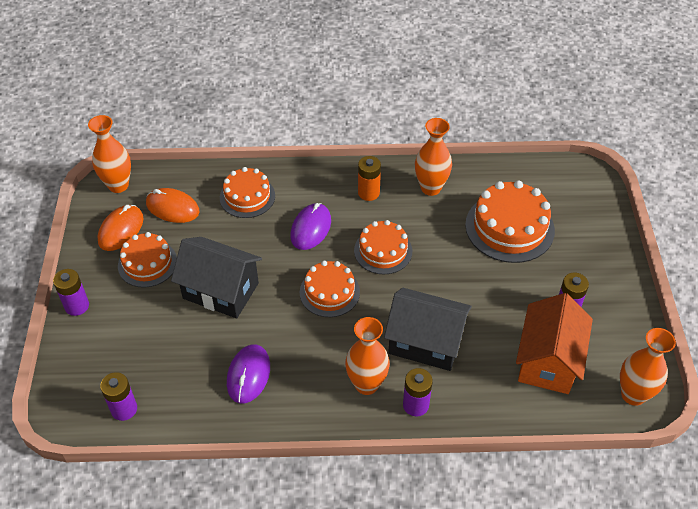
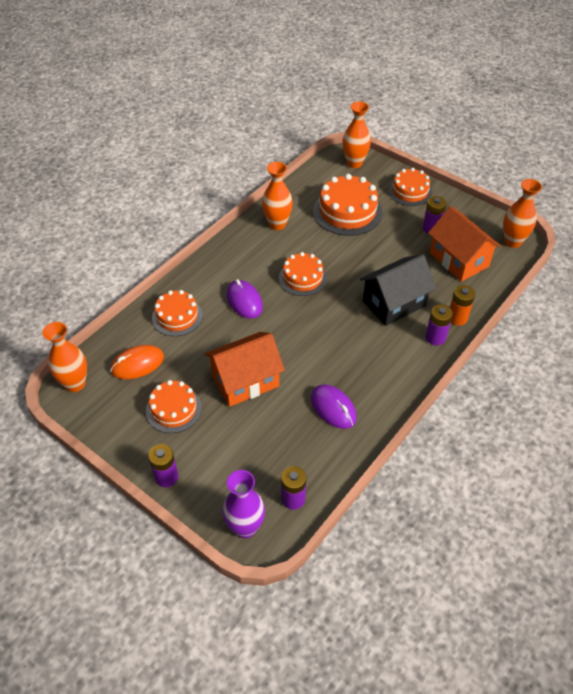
camera: 50 degrees left, 0 degrees up
orange mouse [98,205,143,251] -> none
black house [171,237,262,318] -> orange house [205,332,285,407]
orange cake [300,261,360,317] -> orange cake moved to [389,168,432,206]
orange vase [345,317,390,395] -> orange vase moved to [343,101,371,168]
orange battery [358,156,381,201] -> orange battery moved to [450,285,475,326]
none -> purple vase [222,470,265,538]

